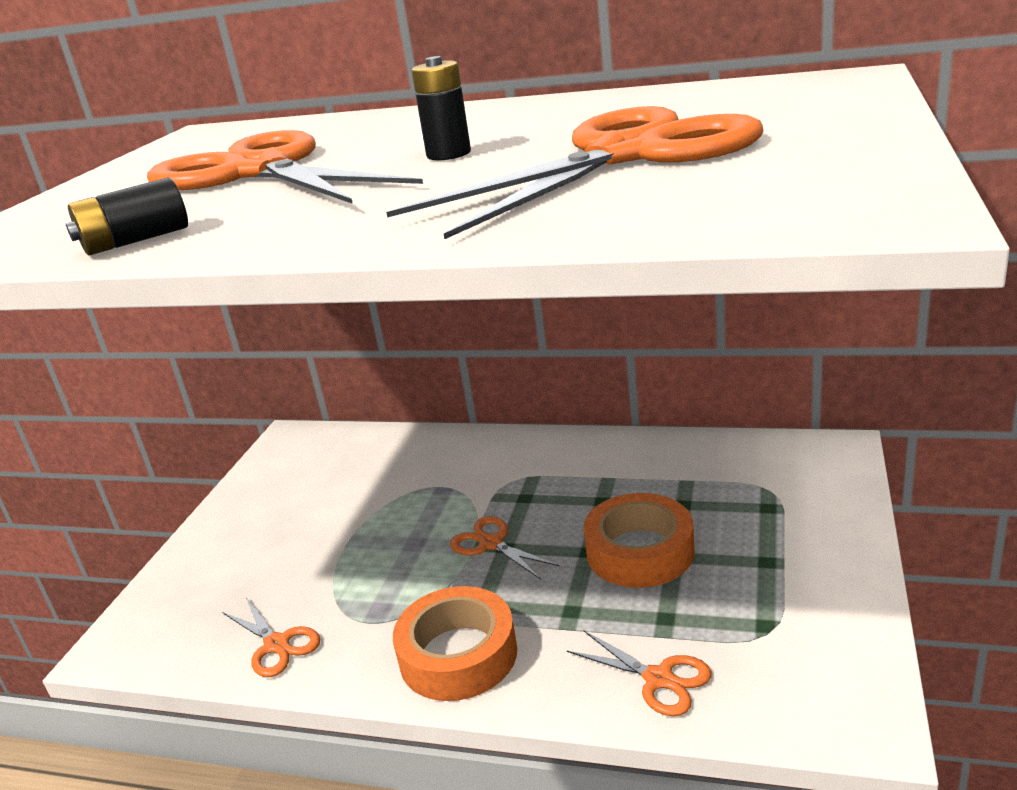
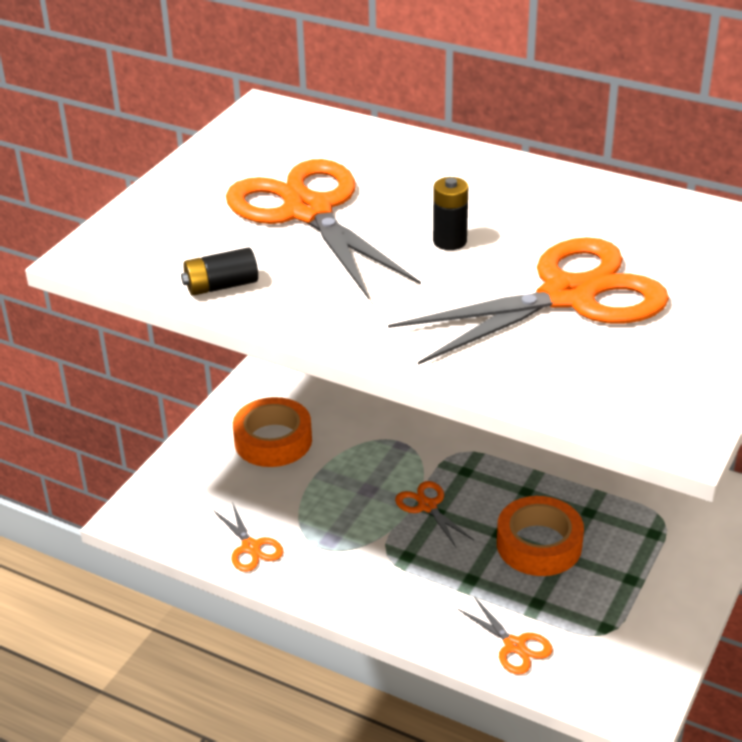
camera: 10 degrees right, 10 degrees up
orange tape [393,586,517,701] -> orange tape moved to [233,397,312,467]

